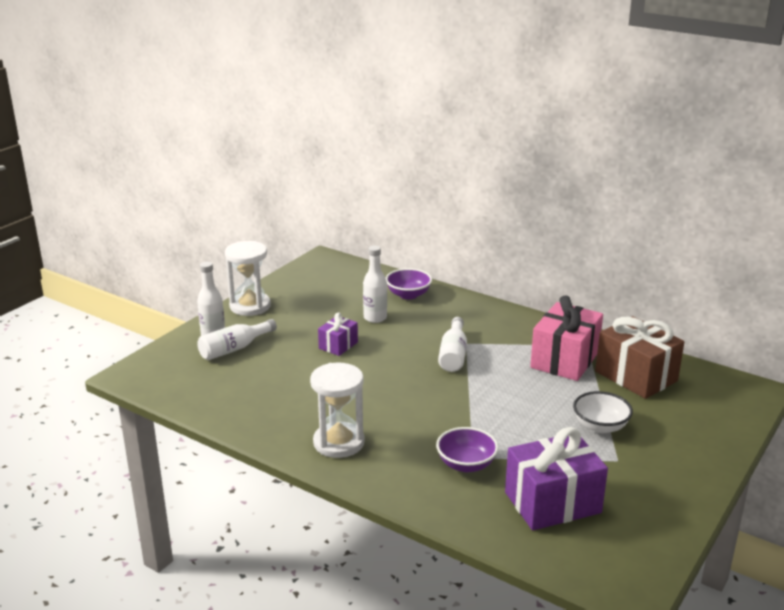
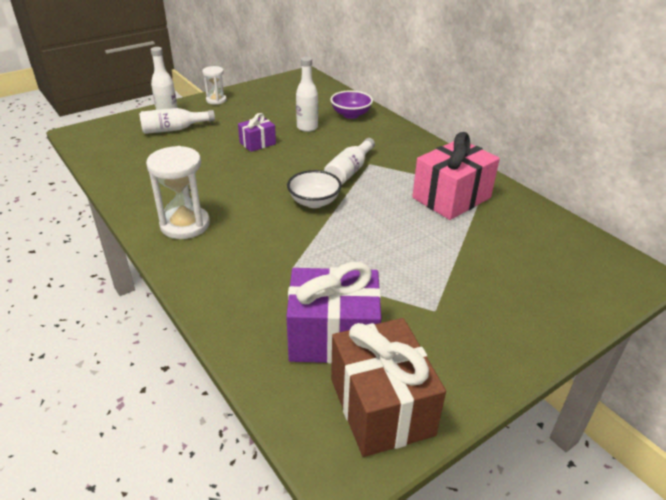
camera: 20 degrees right, 10 degrees up
white hourglass [225,241,271,316] -> white hourglass [202,66,227,105], size x0.58
purple bowl [436,427,498,472] -> none
white bowl [573,391,633,433] -> white bowl moved to [287,170,342,208]
brown gift [595,316,684,399] -> brown gift moved to [331,318,446,457]

